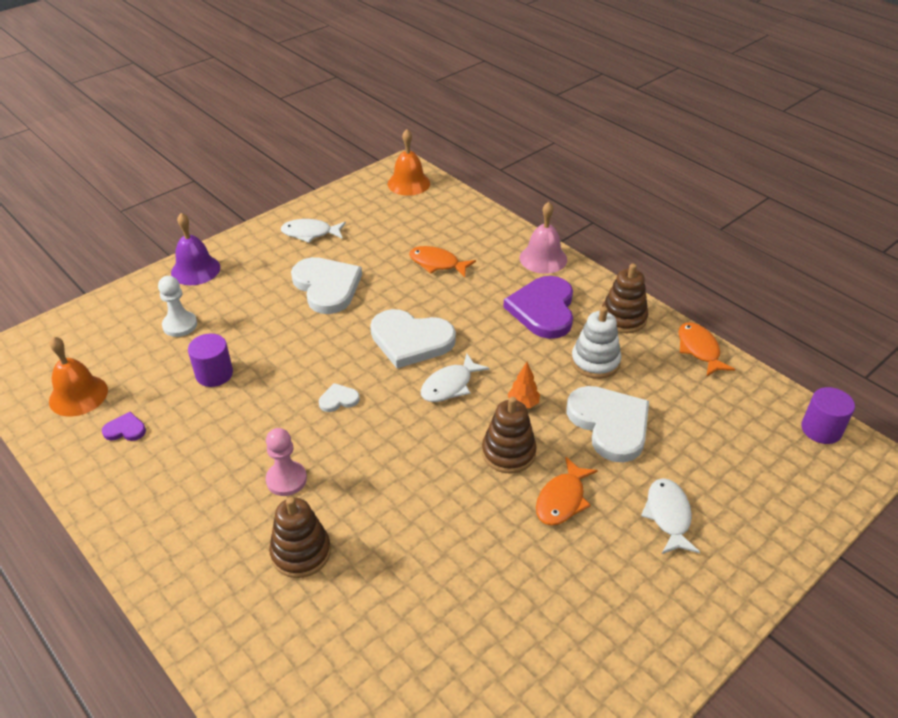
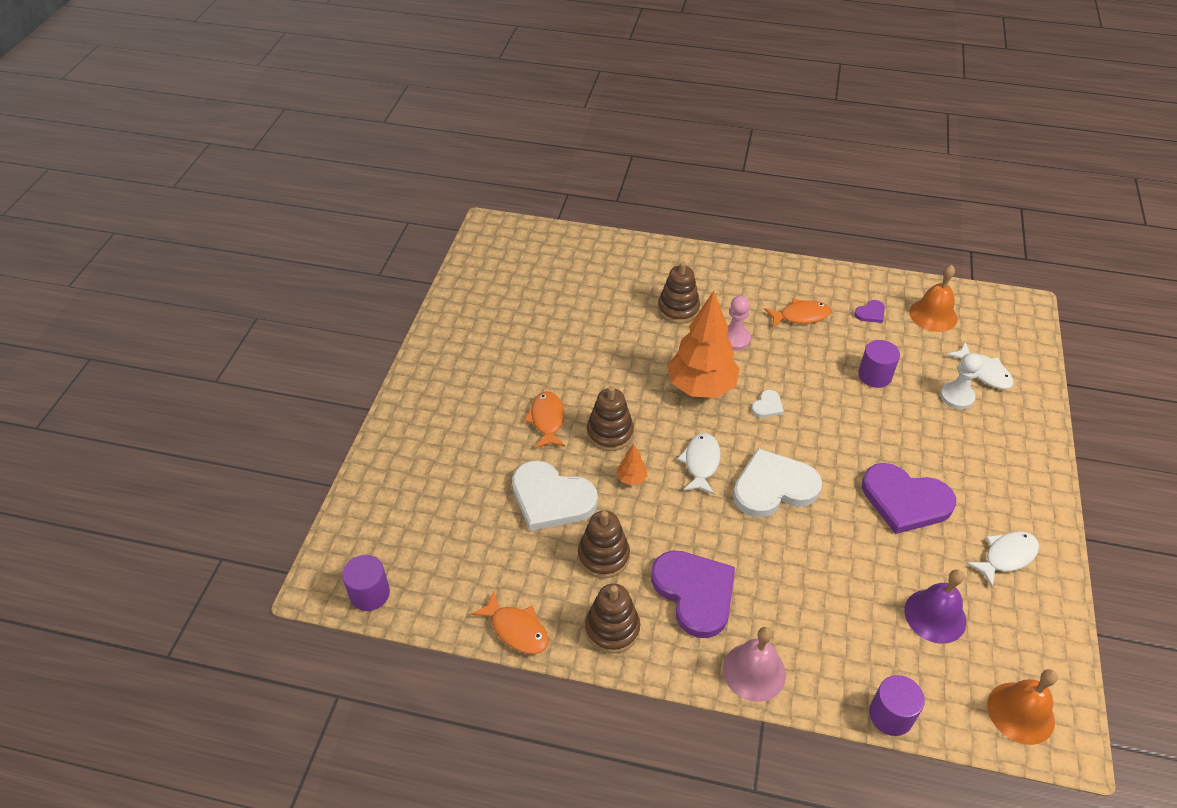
camera: 145 degrees right, 5 degrees up
purple bell [171,213,220,285] -> purple bell moved to [905,569,966,644]
white heart [291,257,362,314] -> purple heart [862,463,956,534]
orange fish [409,246,476,277] -> orange fish moved to [764,299,831,327]
white stacking toy [571,306,621,379] -> brown stacking toy [578,511,630,578]
white fish [641,478,700,554] -> white fish moved to [947,342,1014,389]
none -> orange tree [667,291,740,398]
none -> purple cylinder [869,675,925,736]

